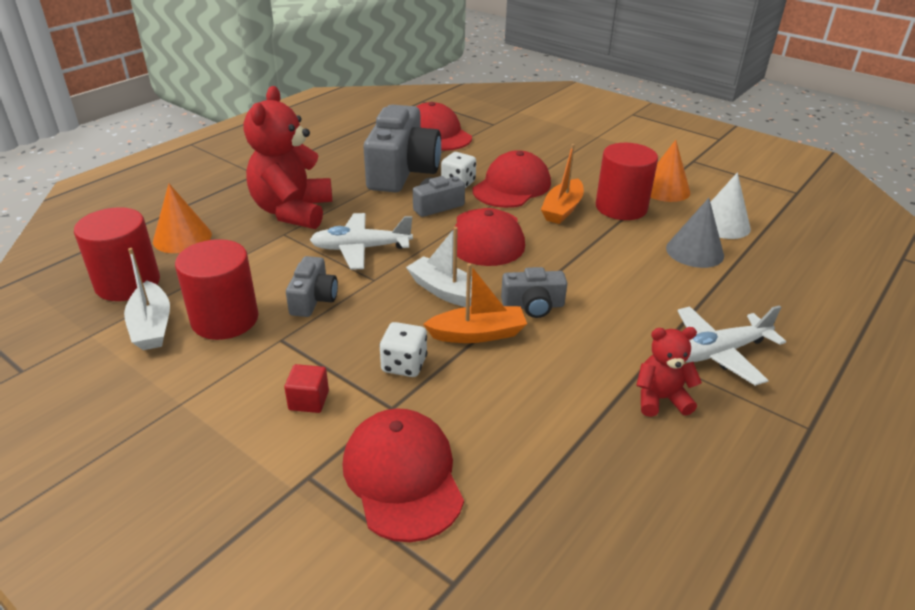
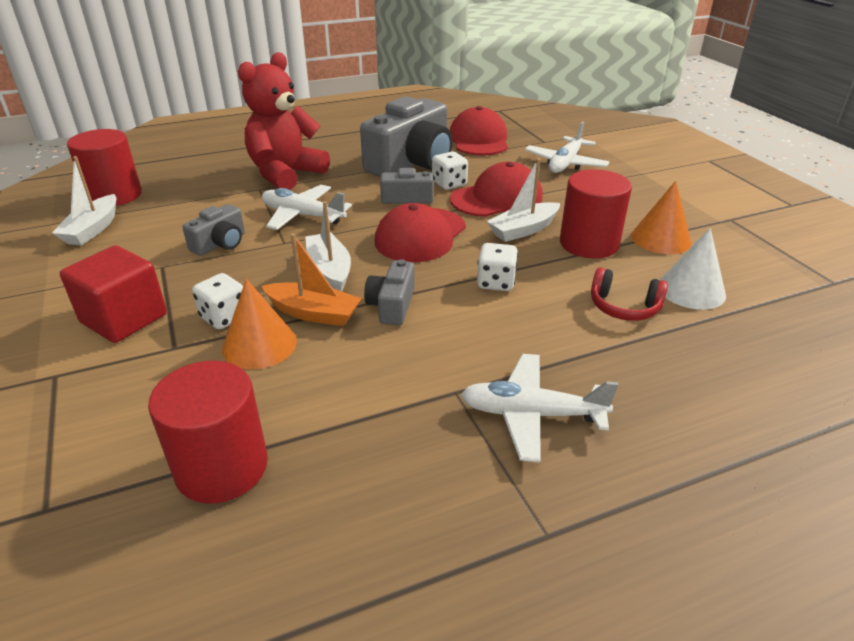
camera: 30 degrees right, 0 degrees up
orange cone [153,184,212,253] -> orange cone moved to [222,279,297,369]
red cylinder [175,239,259,340] -> red cylinder moved to [148,361,268,504]
red cube [284,364,329,413] -> red cube [60,245,167,343], size x1.99
red cap [343,408,464,542] -> none
grey camera [501,267,567,318] -> grey camera turned 75 degrees clockwise [364,259,415,325]
orange boat [541,144,584,224] -> white boat [487,158,560,242]
red teddy bear [636,327,702,417] -> none
grey cone [666,198,724,268] -> red headphones [591,267,668,321]
none -> white dice [477,243,518,291]
none -> white plane [525,122,609,173]

